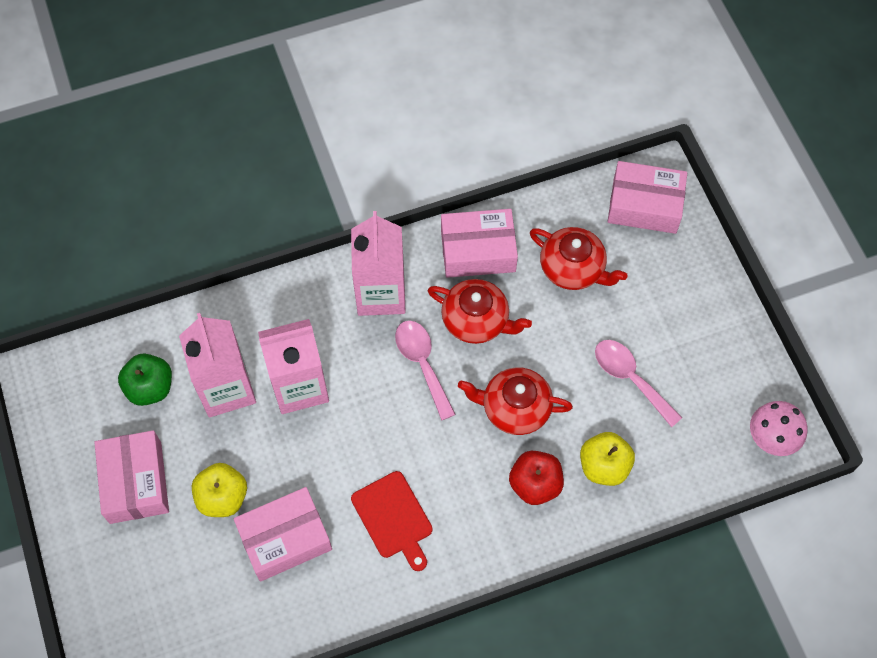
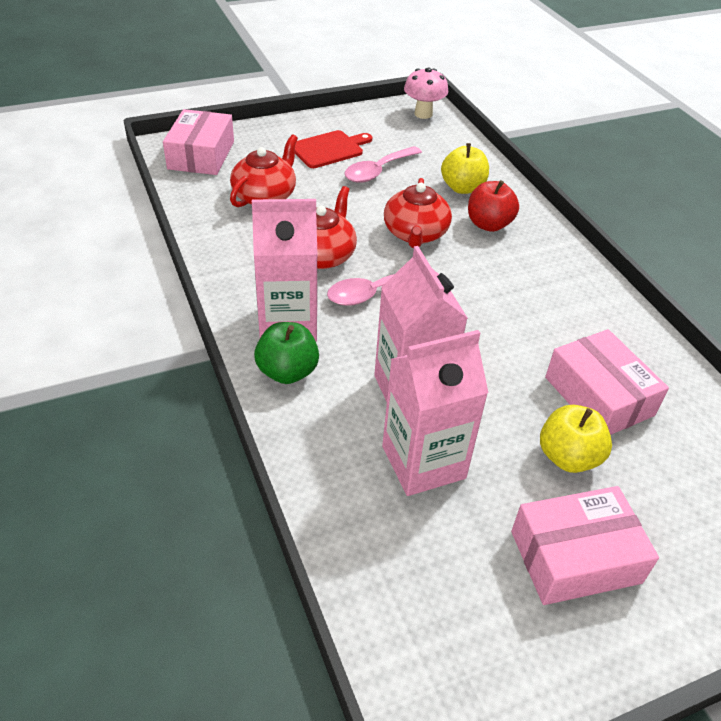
camera: 95 degrees left, 20 degrees down
green apple [118,354,172,406] -> green apple moved to [254,322,319,384]
red cutting board [351,471,432,571] -> red cutting board moved to [295,130,372,168]
pink box [441,209,518,278] -> none

